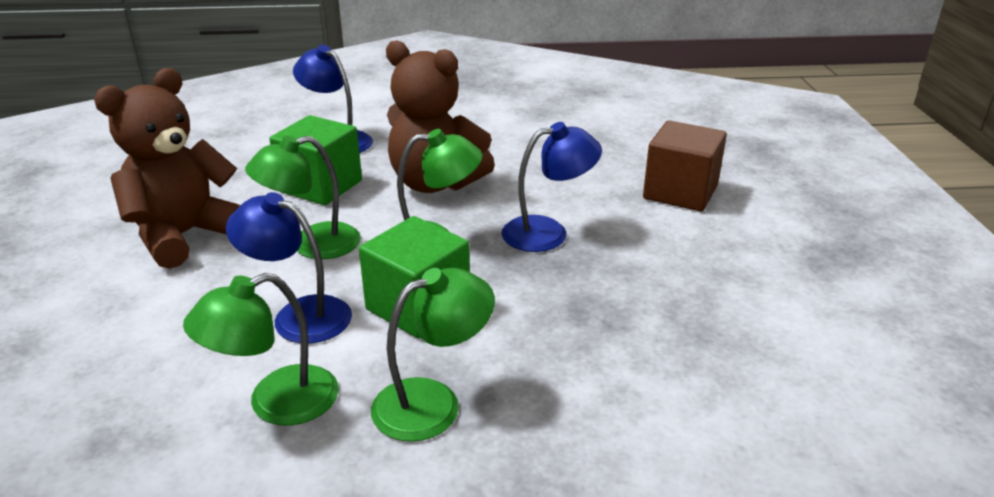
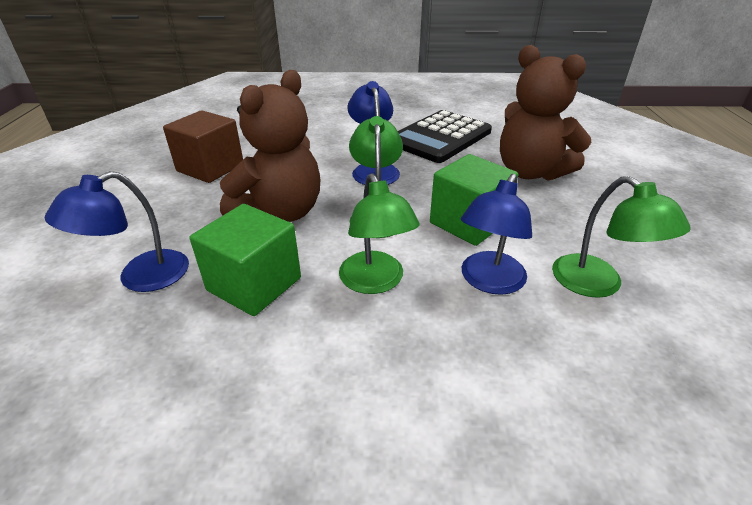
camera: 85 degrees left, 5 degrees up
brown teddy bear [94,68,241,269] -> brown teddy bear moved to [500,45,591,181]
green lamp [371,268,495,442] -> none
brown cube [643,120,727,212] -> brown cube moved to [163,110,243,183]
none -> black calculator [398,110,492,163]

